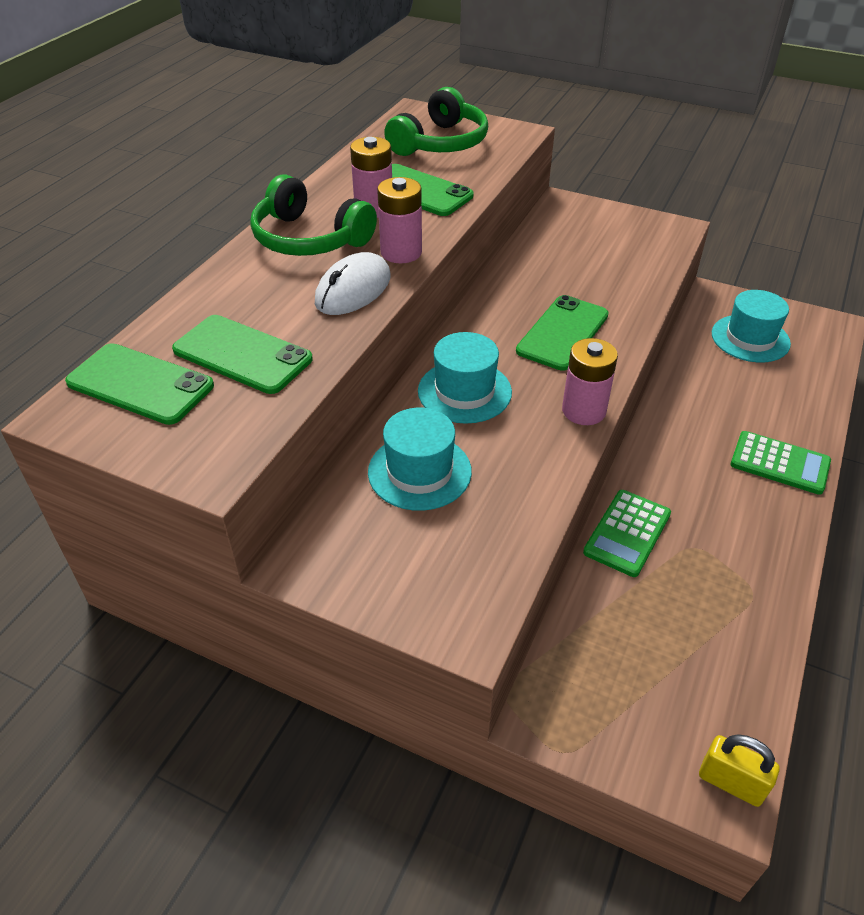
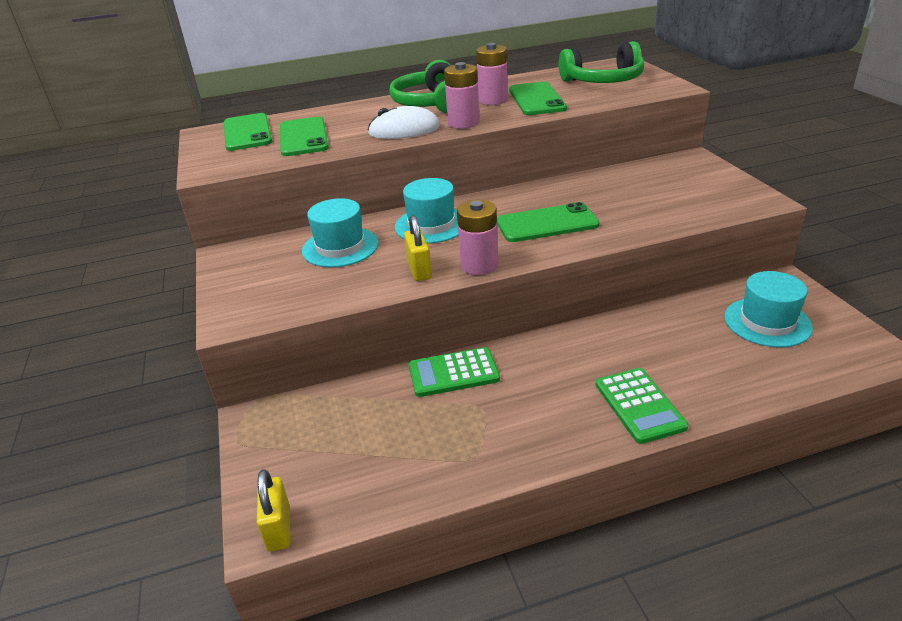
camera: 50 degrees right, 10 degrees down
none -> yellow padlock [404,215,432,281]

